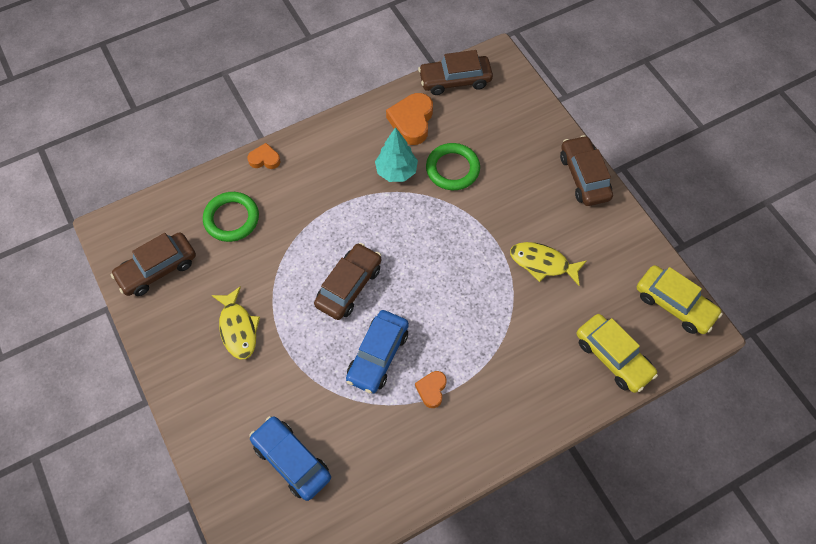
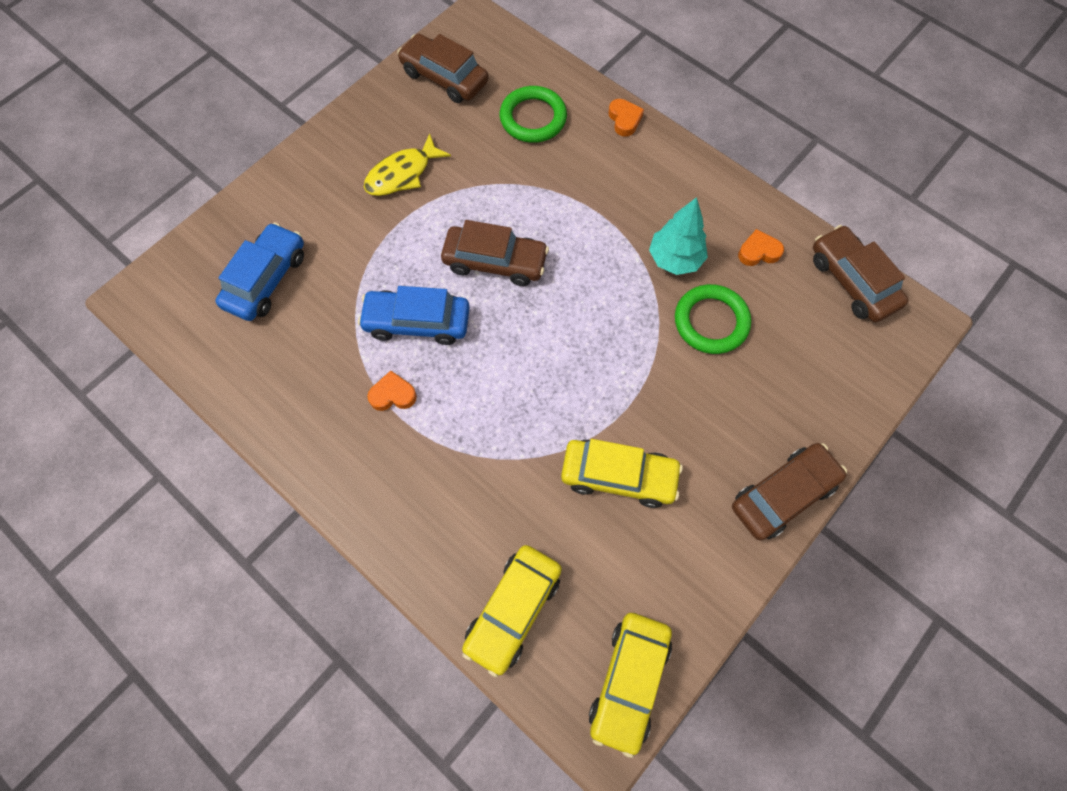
camera: 70 degrees right, 5 degrees up
orange heart [386,93,433,145] -> orange heart [738,229,784,266], size x0.57
yellow fish [510,242,587,286] -> yellow car [561,439,683,508]

